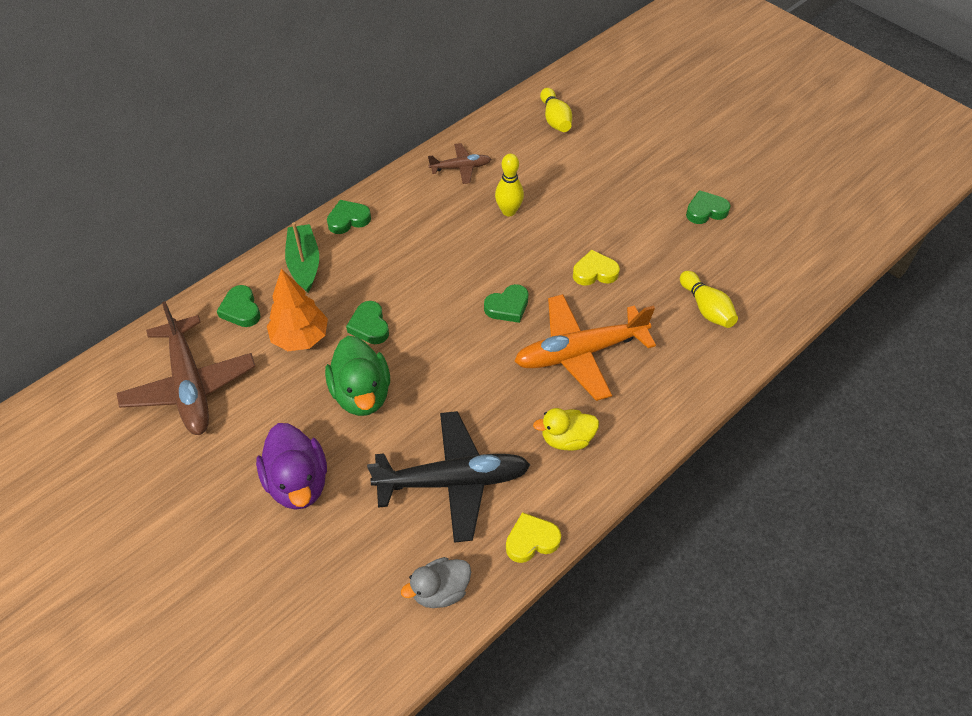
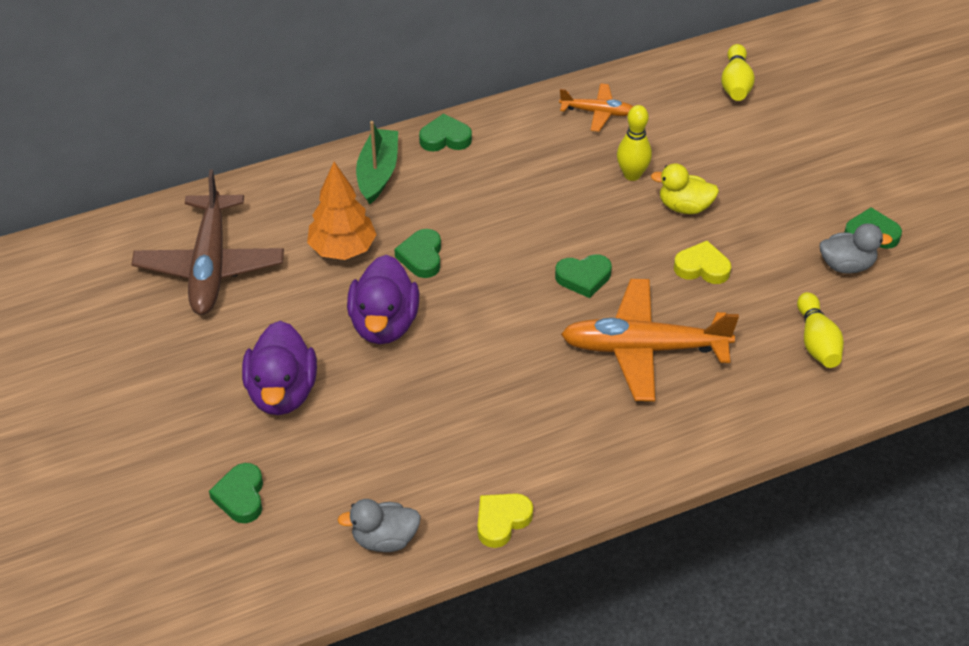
camera: 20 degrees right, 5 degrees down
green heart [217,285,260,327] -> green heart moved to [209,463,263,523]
green duck [325,336,390,416] -> purple duck [347,255,419,344]
black plane [367,411,530,543] -> none
brown plane [428,143,491,184] -> orange plane [559,83,633,132]
yellow heart [506,512,561,563] -> yellow heart turned 45 degrees counterclockwise [478,493,533,548]
yellow duck [533,408,599,451] -> yellow duck moved to [651,164,719,214]
none -> grey duck [820,223,893,274]

